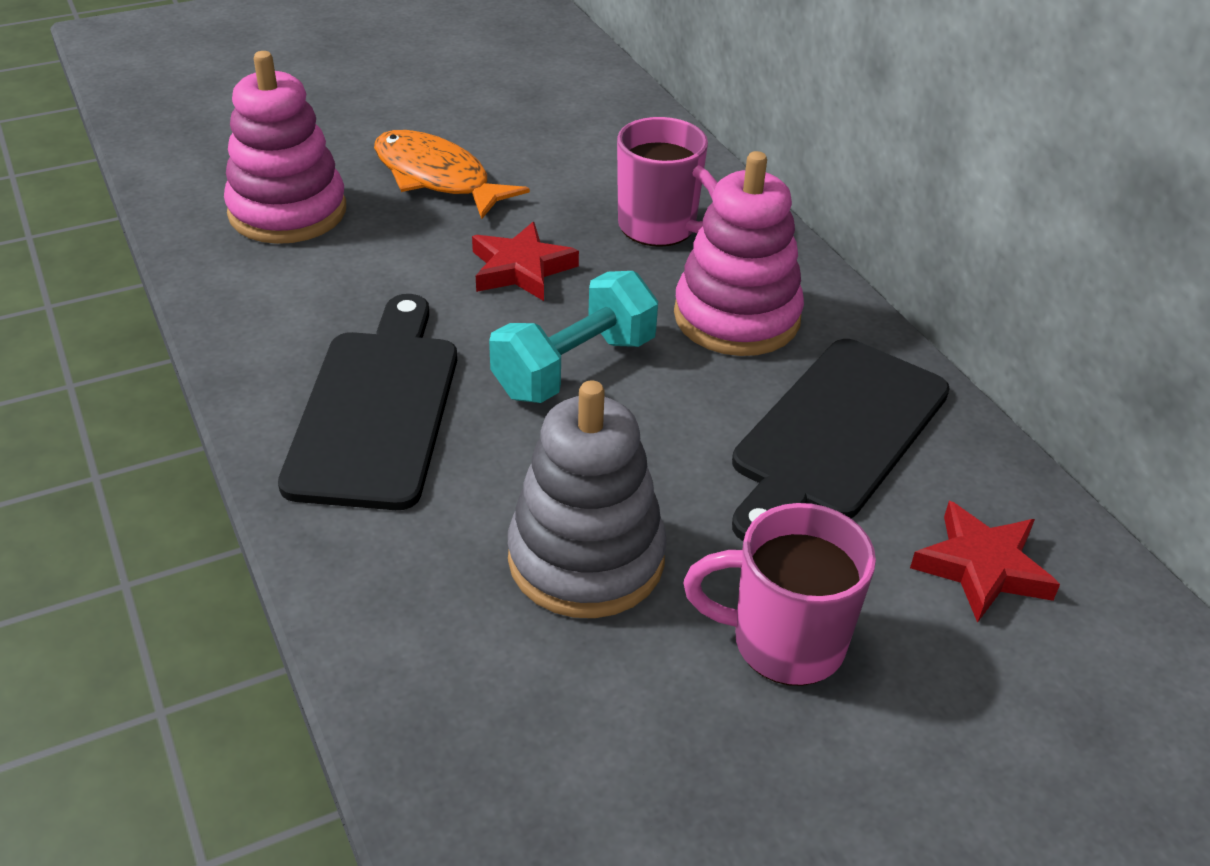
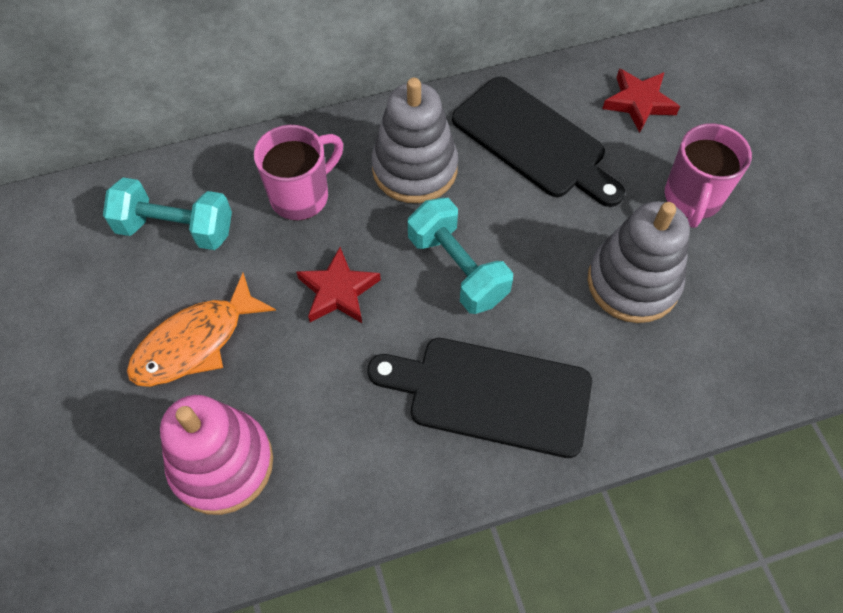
camera: 80 degrees left, 20 degrees up
pink stacking toy [674,151,804,356] -> grey stacking toy [371,78,458,203]
none -> turquoise dumbbell [103,177,232,250]

